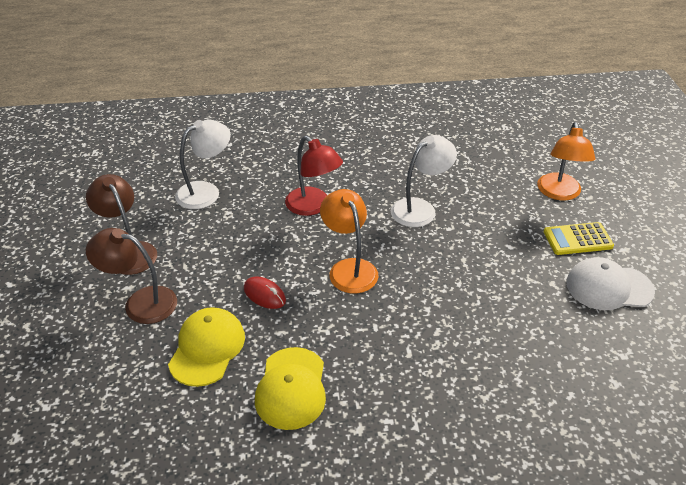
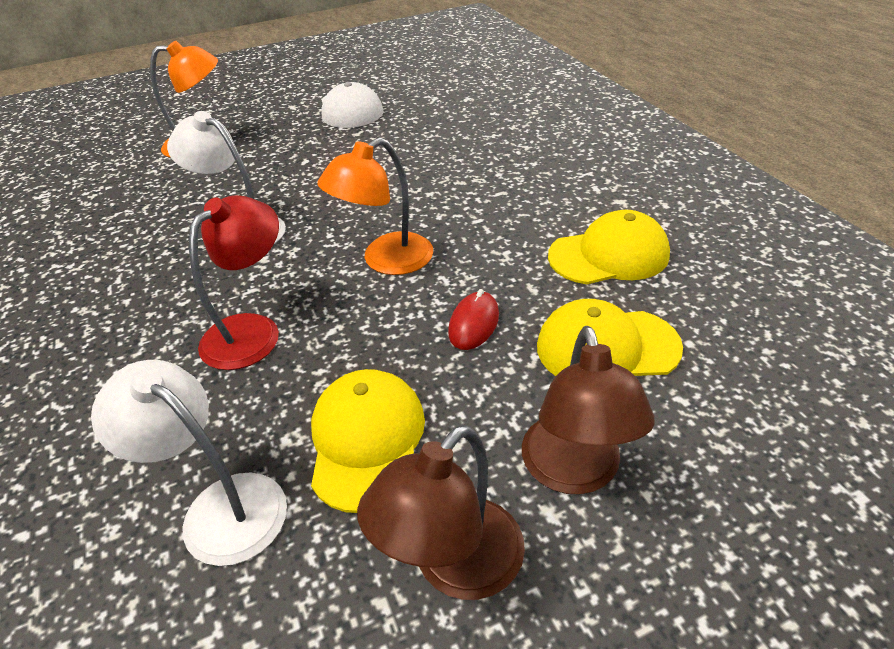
camera: 105 degrees left, 0 degrees up
yellow calculator [544,222,614,255] -> none
none -> yellow cap [311,369,425,513]

